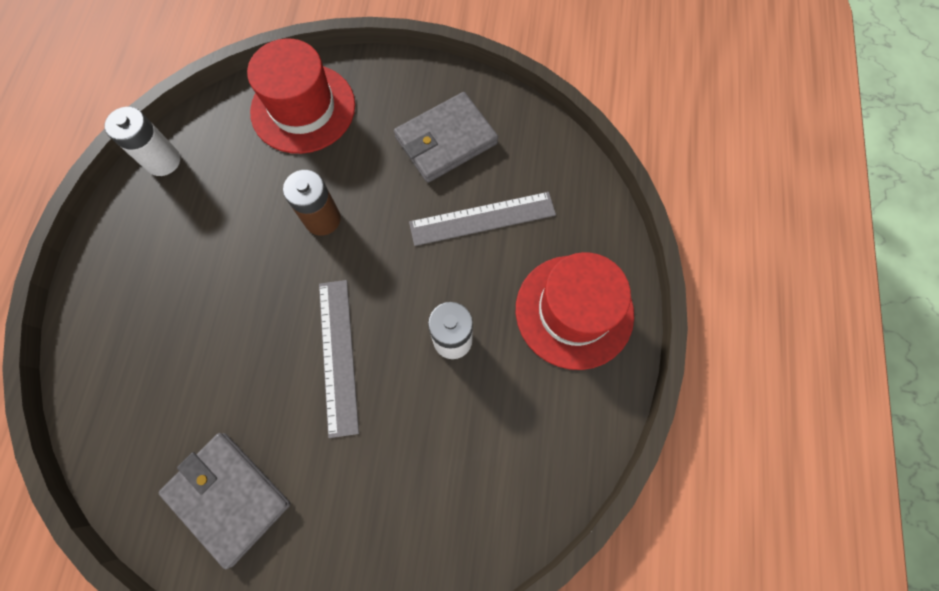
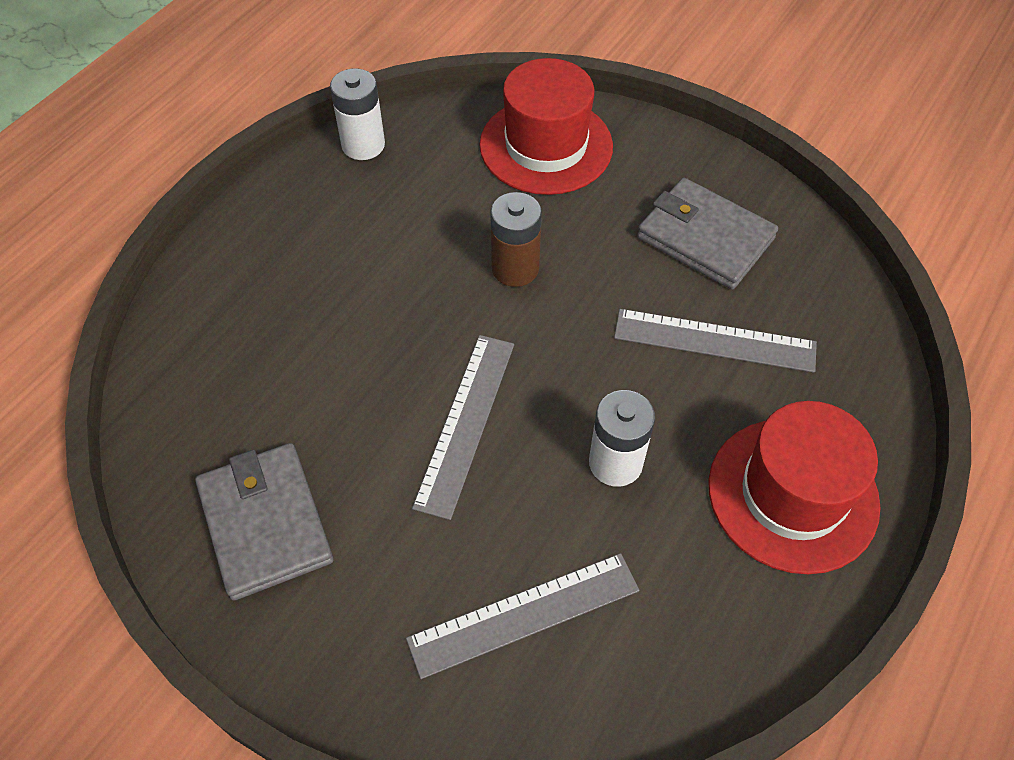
camera: 25 degrees right, 15 degrees down
grey wallet [394,92,498,183] -> grey wallet turned 45 degrees clockwise [637,178,778,290]
none -> grey ruler [406,553,639,679]

